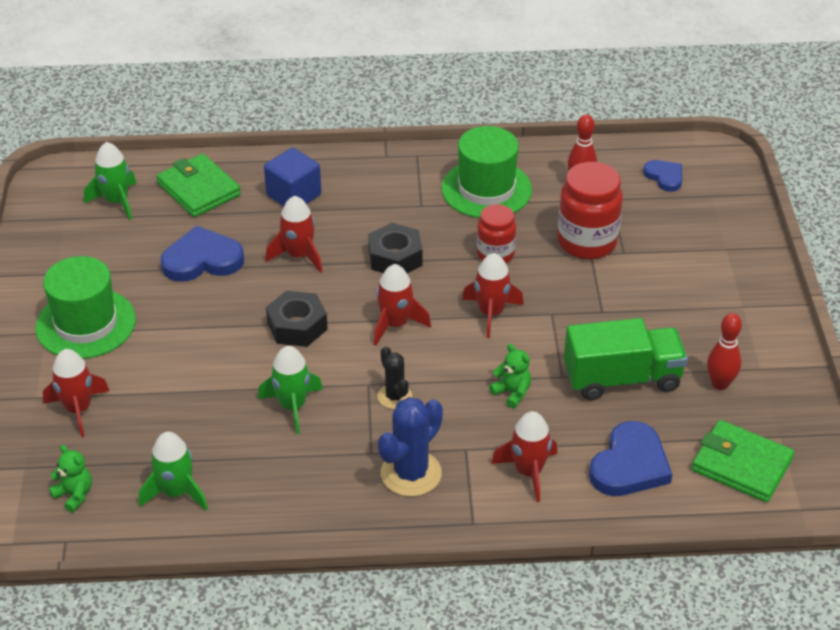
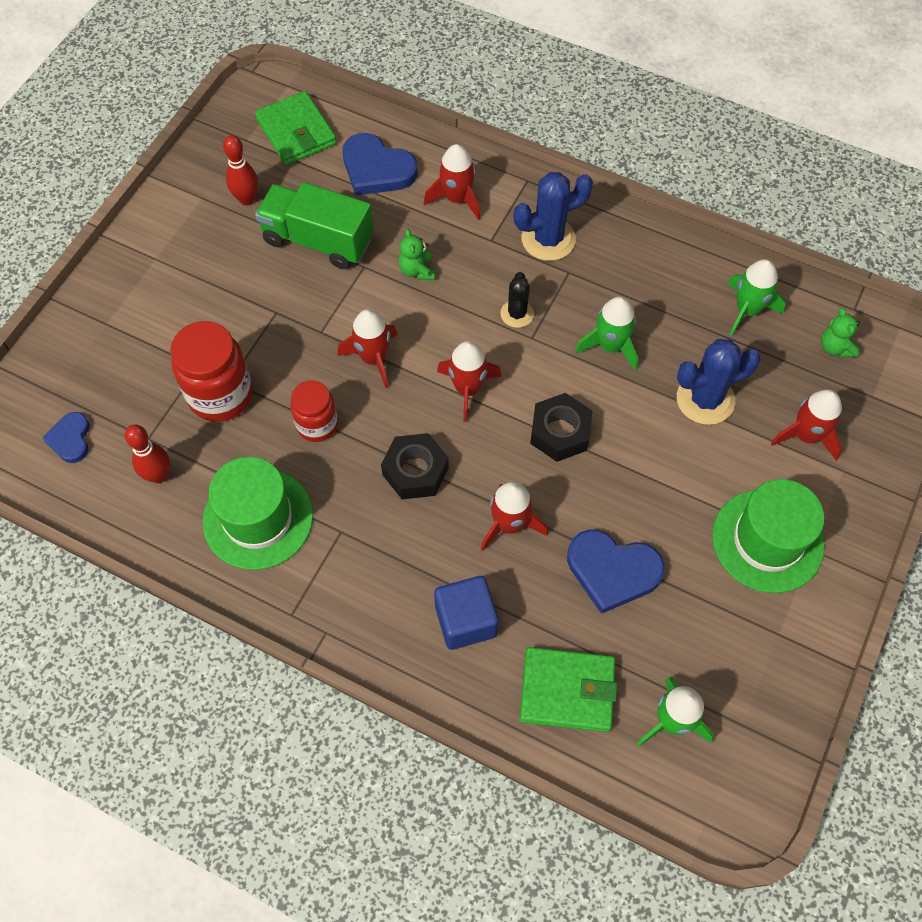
camera: 150 degrees left, 20 degrees up
green wallet [156,154,241,217] -> green wallet turned 75 degrees counterclockwise [520,647,617,732]
blue heart [589,421,672,496] -> blue heart turned 120 degrees counterclockwise [343,133,417,196]
none -> blue cactus [677,339,761,425]

